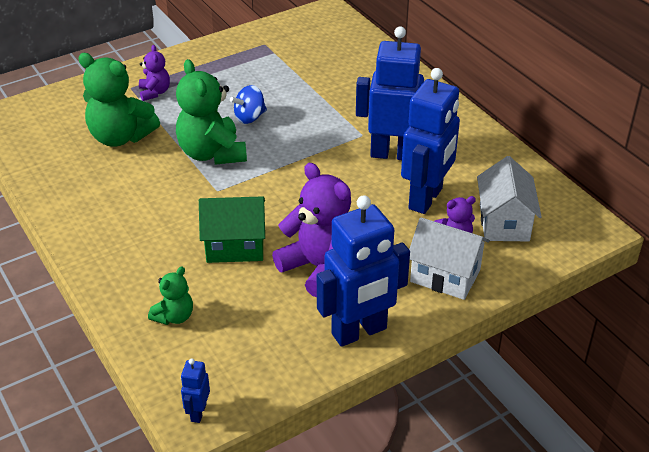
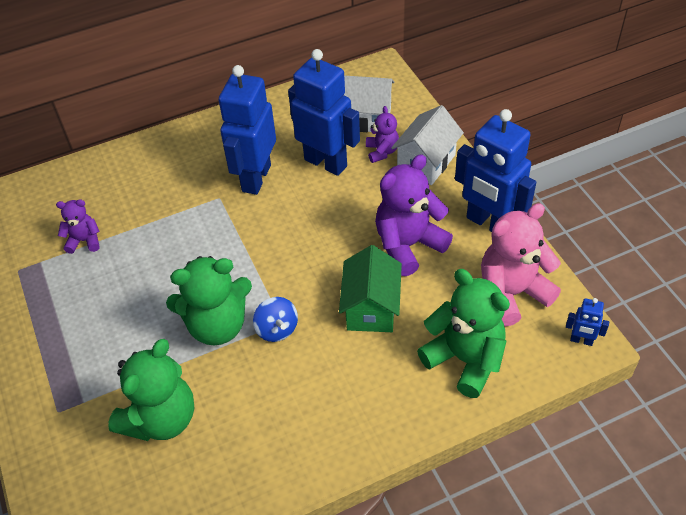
camera: 80 degrees left, 10 degrees up
purple teddy bear [139,45,170,101] -> purple teddy bear moved to [56,199,100,254]
green teddy bear [148,267,193,325] -> green teddy bear [417,269,510,398], size x1.91
blue spinning top [230,85,267,124] -> blue spinning top moved to [253,297,298,342]
blue robot [317,195,410,347] -> blue robot turned 150 degrees clockwise [455,109,536,232]
none -> pink teddy bear [481,203,561,326]

